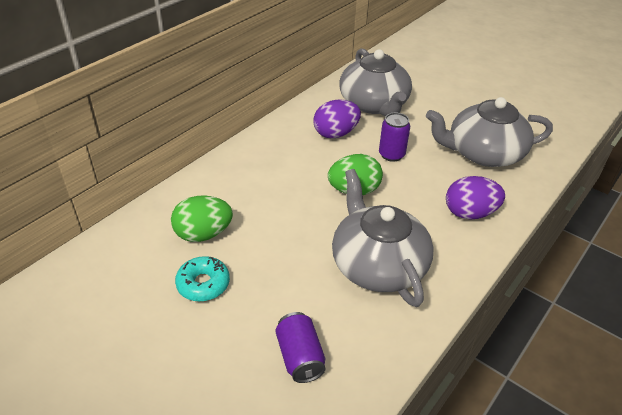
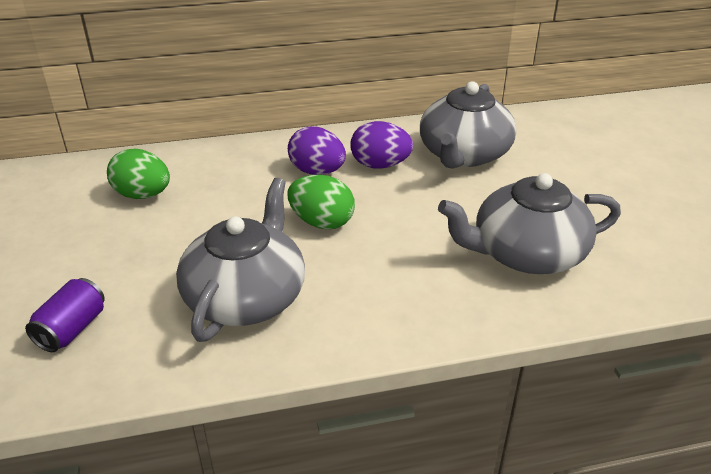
camera: 40 degrees right, 5 degrees down
turquoise donut [175,256,230,302] -> none
purple can [379,112,410,162] -> none
grey teapot [426,97,553,167] -> grey teapot turned 45 degrees counterclockwise [438,173,621,274]
purple egg [446,176,505,220] -> purple egg moved to [288,126,346,175]

